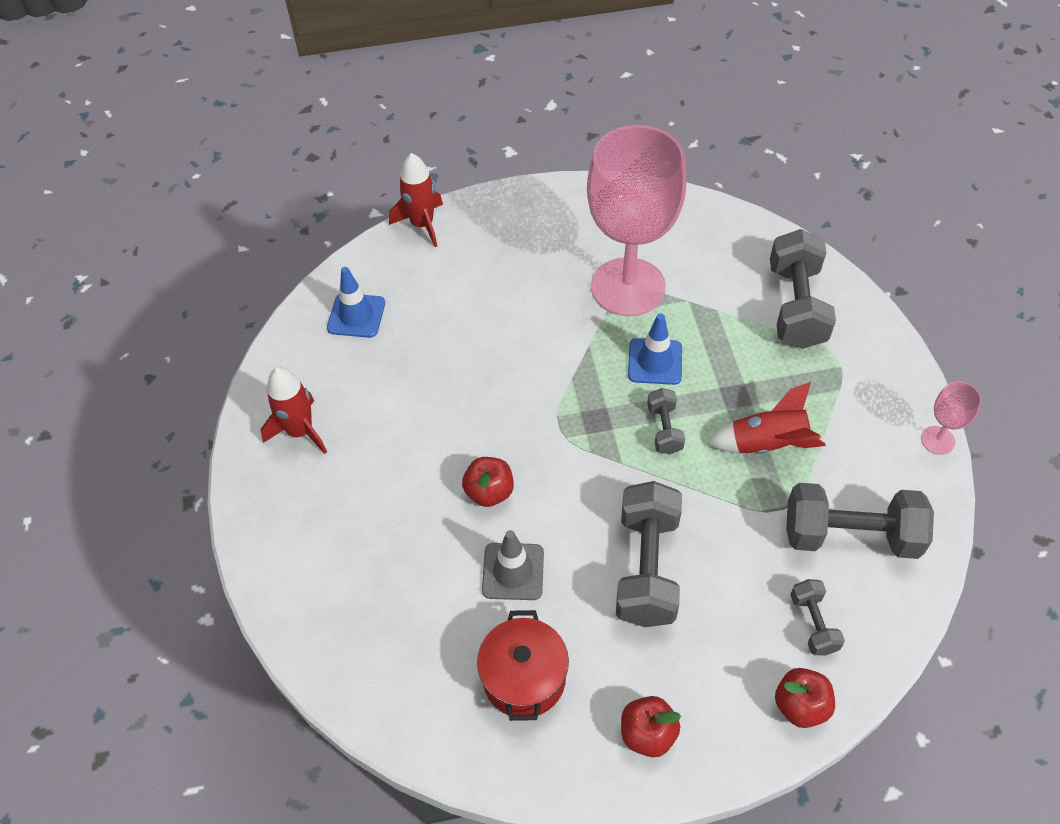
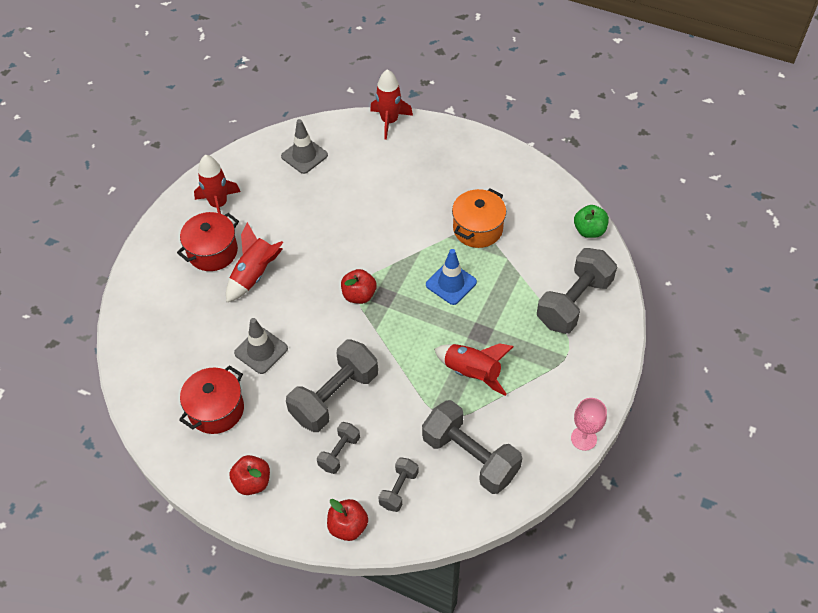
camera: 35 degrees right, 0 degrees up
blue traffic cone [327,267,385,338] -> grey traffic cone [281,119,328,174]
red apple [462,457,514,507] -> red apple moved to [341,269,377,304]
pink goblet [587,125,686,317] -> orange pot [452,189,506,248]
grey dumbbell [647,388,685,454] -> grey dumbbell moved to [317,422,360,474]
none -> red pot [177,212,239,271]
none -> red rocket [226,222,284,303]
none -> green apple [574,205,609,238]

